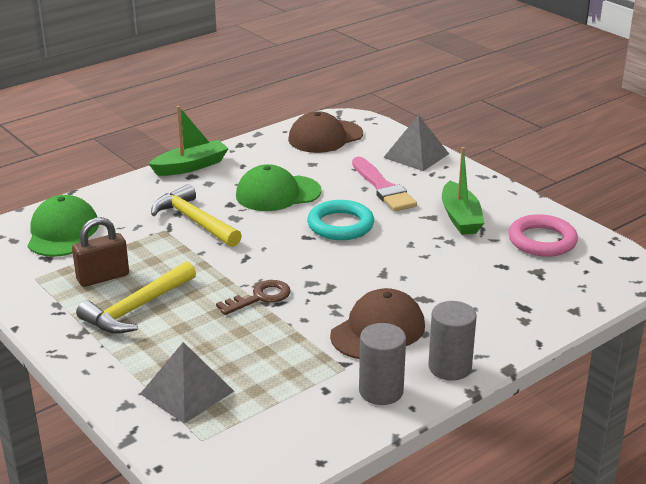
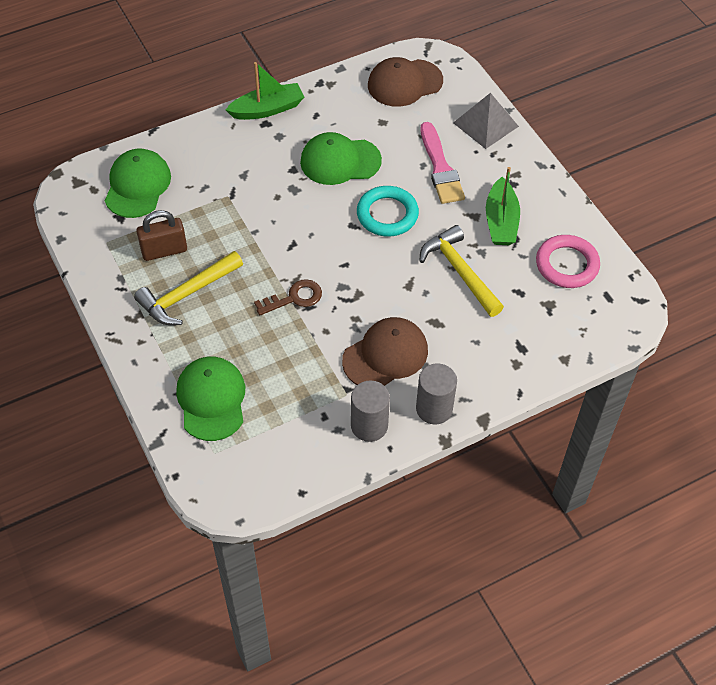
camera: 10 degrees right, 25 degrees up
grey pyramid [140,342,234,424] -> green cap [176,357,245,441]
yellow hammer [151,184,242,247] -> yellow hammer moved to [420,225,504,317]

